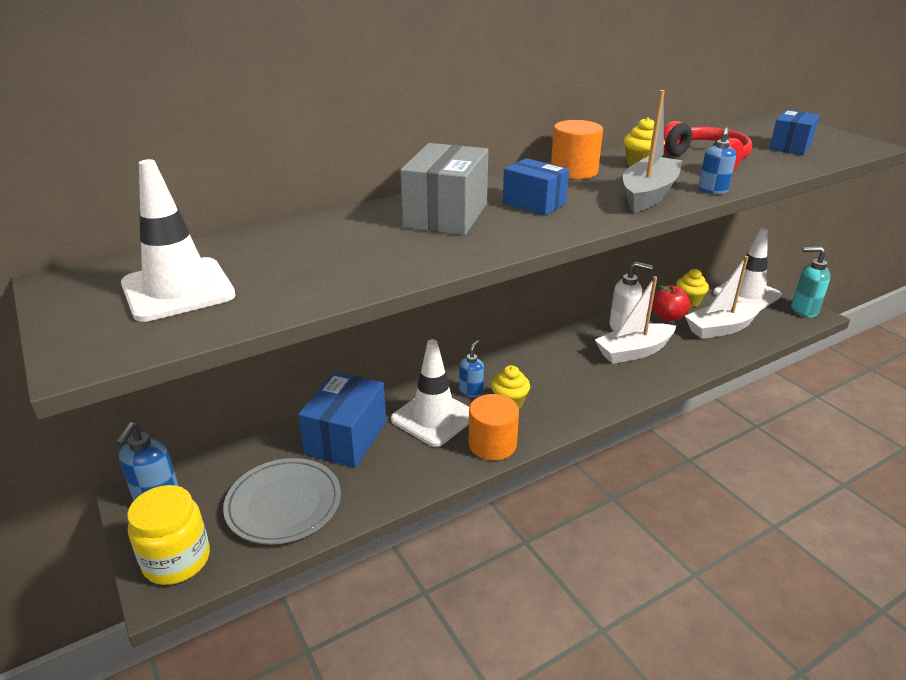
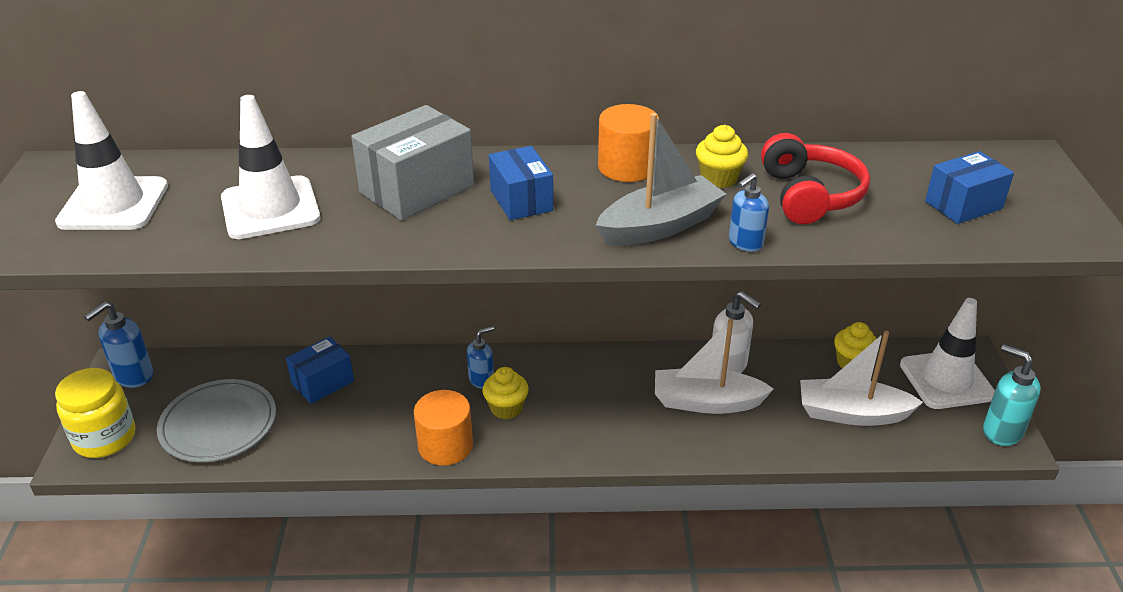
camera: 30 degrees right, 5 degrees up
blue box [298,372,386,468] -> blue box [286,336,354,404], size x0.64
white traffic cone [391,339,469,447] -> white traffic cone moved to [221,95,320,239]
red apple [652,285,690,321] -> none

